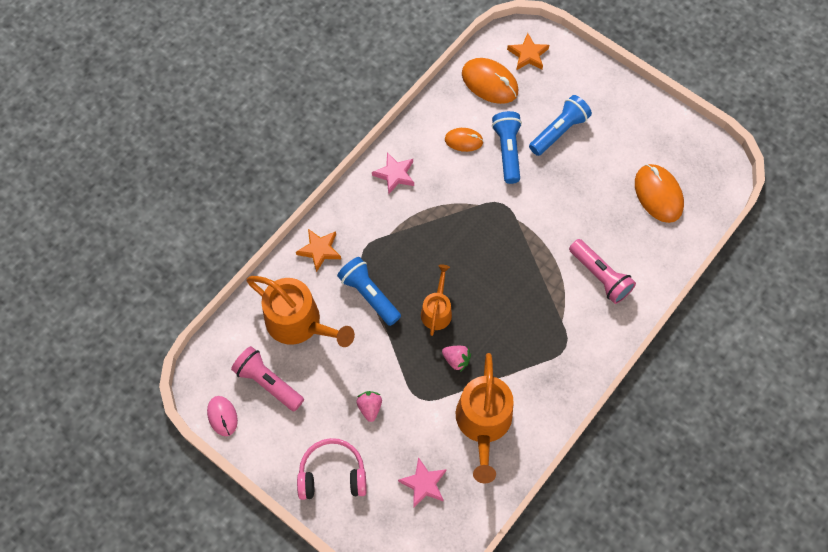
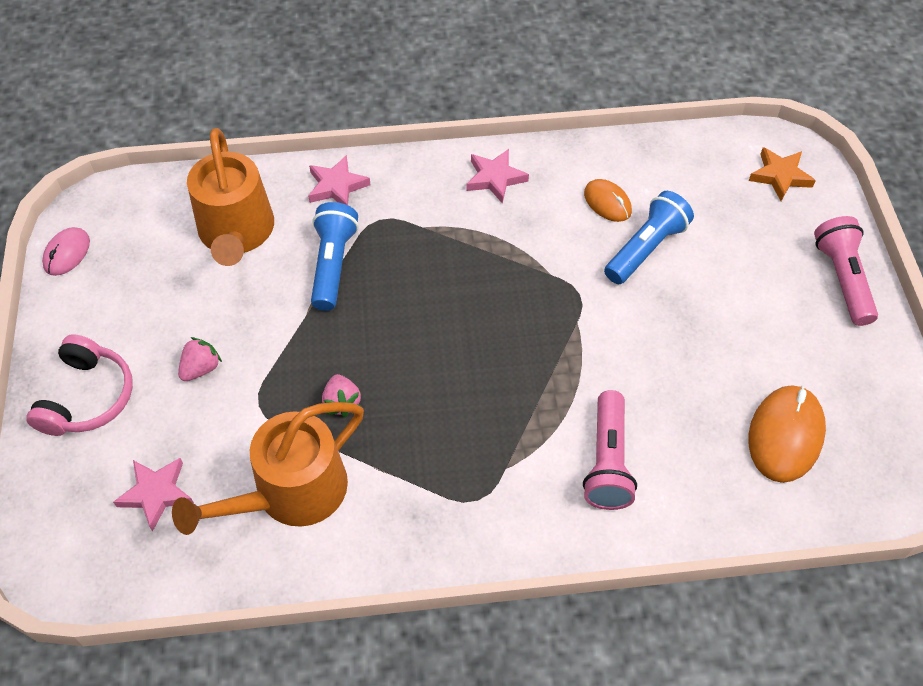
camera: 45 degrees right, 10 degrees down
pink flashlight [231,346,304,411] -> pink flashlight moved to [814,216,878,326]
orange star [296,229,341,272] -> pink star [308,155,370,205]
pink headphones [297,438,367,500] -> pink headphones turned 60 degrees clockwise [26,334,133,436]
orange watering can [421,264,452,336] -> none
orange mouse [462,58,518,104] -> none
blue flashlight [529,95,592,156] -> none

